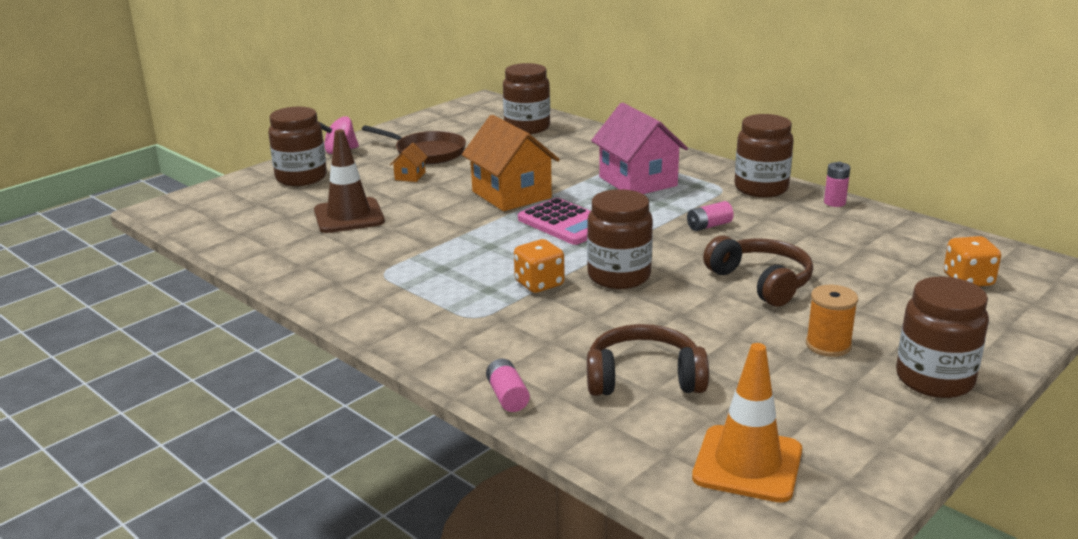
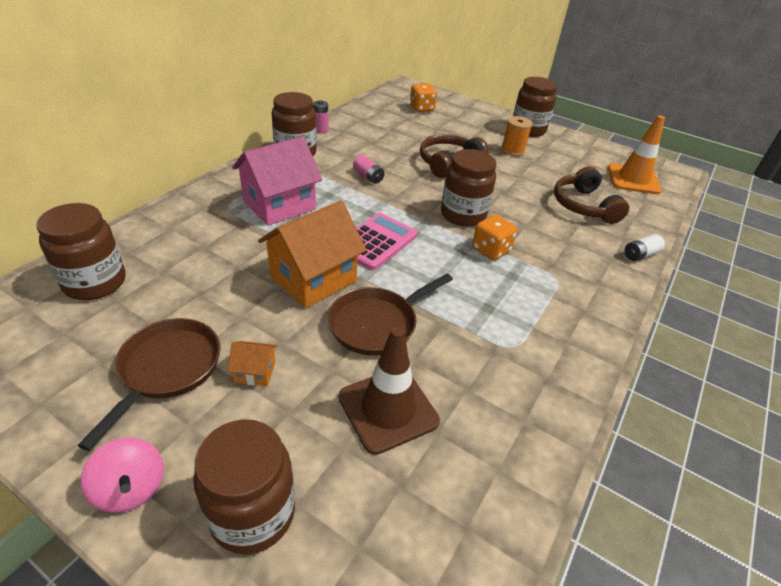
camera: 105 degrees left, 15 degrees up
pink battery [486,359,530,412] -> white battery [625,234,665,261]
none -> brown pan [328,273,453,356]

